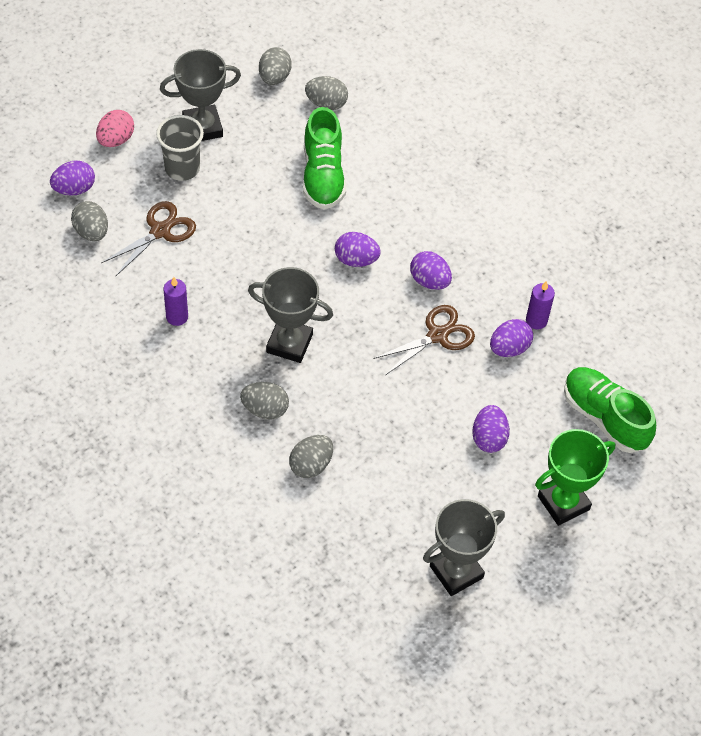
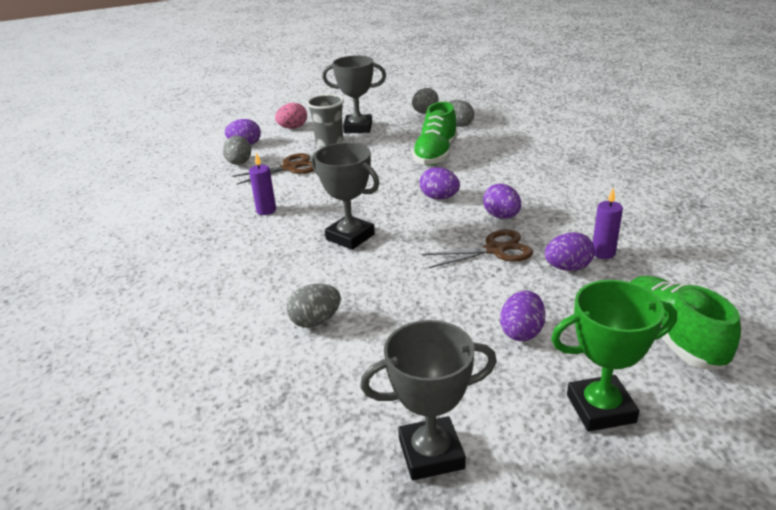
camera: 25 degrees right, 25 degrees down
grey egg [240,382,289,420] -> none

